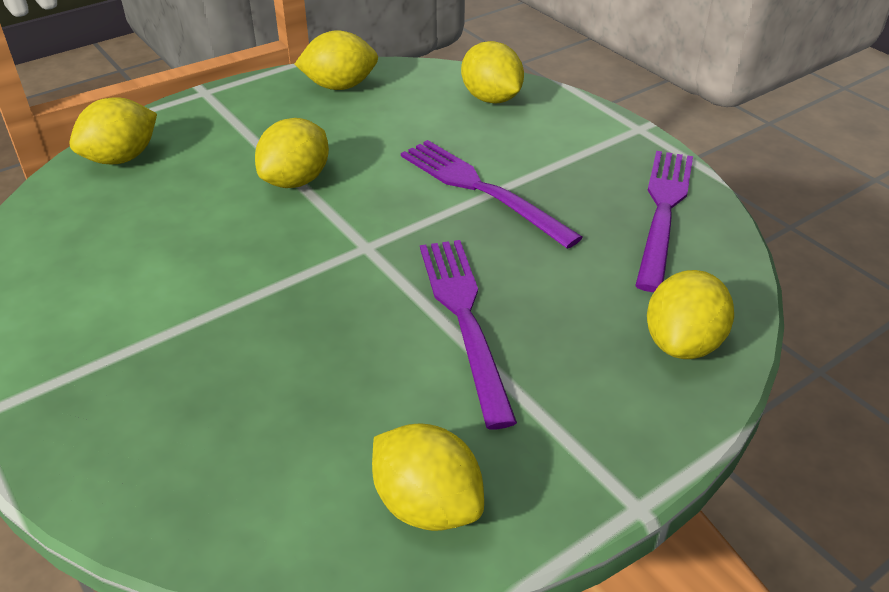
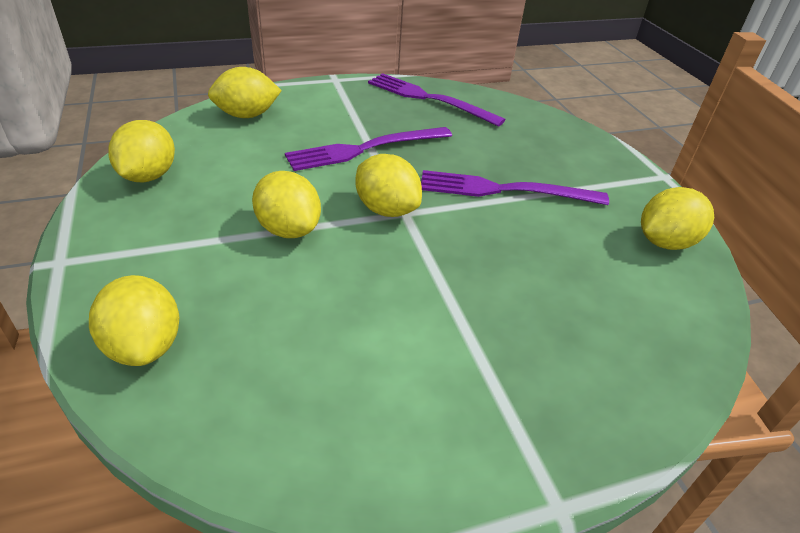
camera: 75 degrees left, 0 degrees up
yellow lemon [647,270,734,359] -> yellow lemon moved to [355,154,422,217]

